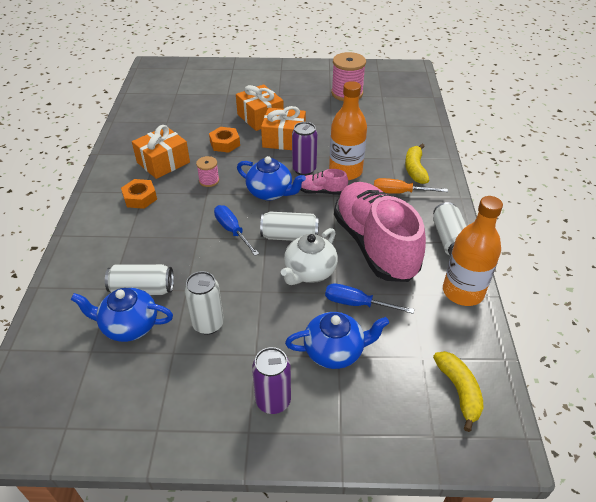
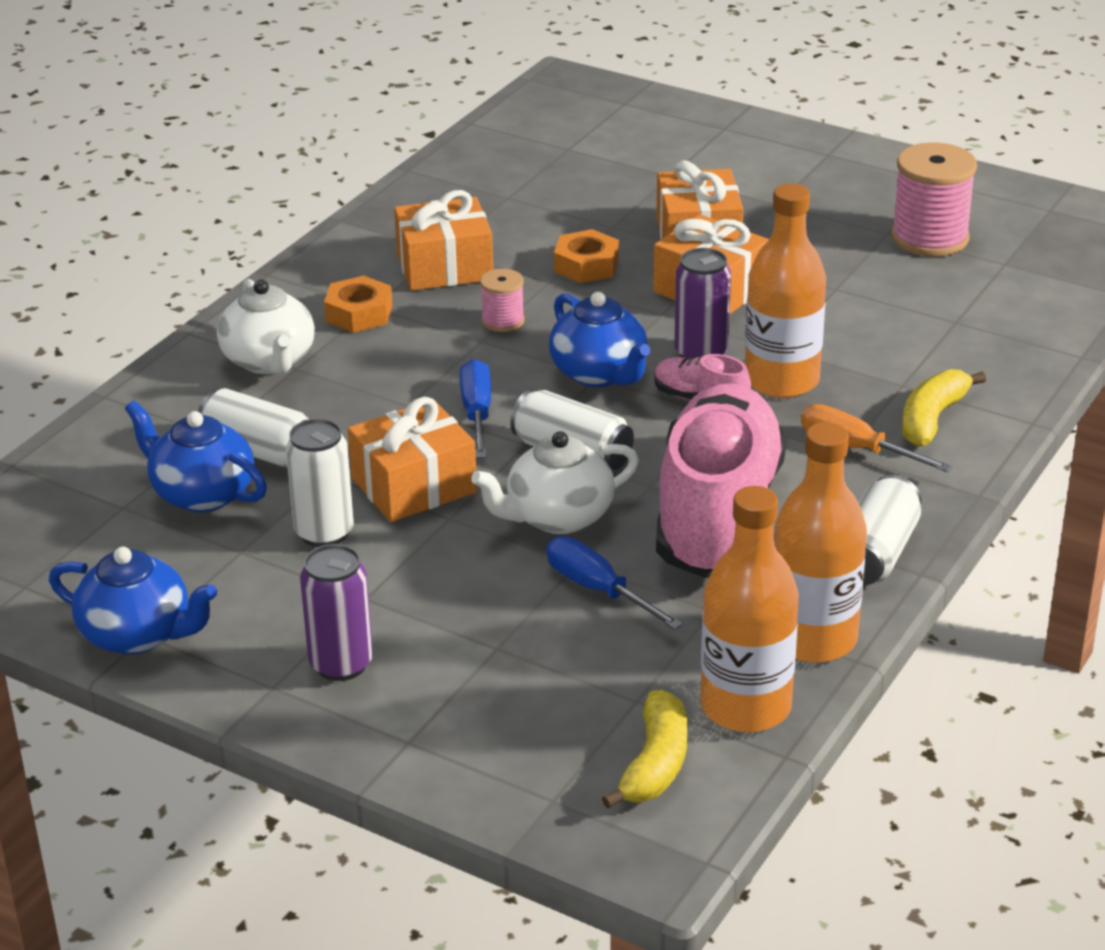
camera: 30 degrees right, 10 degrees down
blue teapot [285,312,389,369] -> blue teapot moved to [49,547,217,655]
none -> white teapot [217,279,315,374]
none -> orange gift [348,397,477,522]
none -> orange bottle [700,486,799,733]

